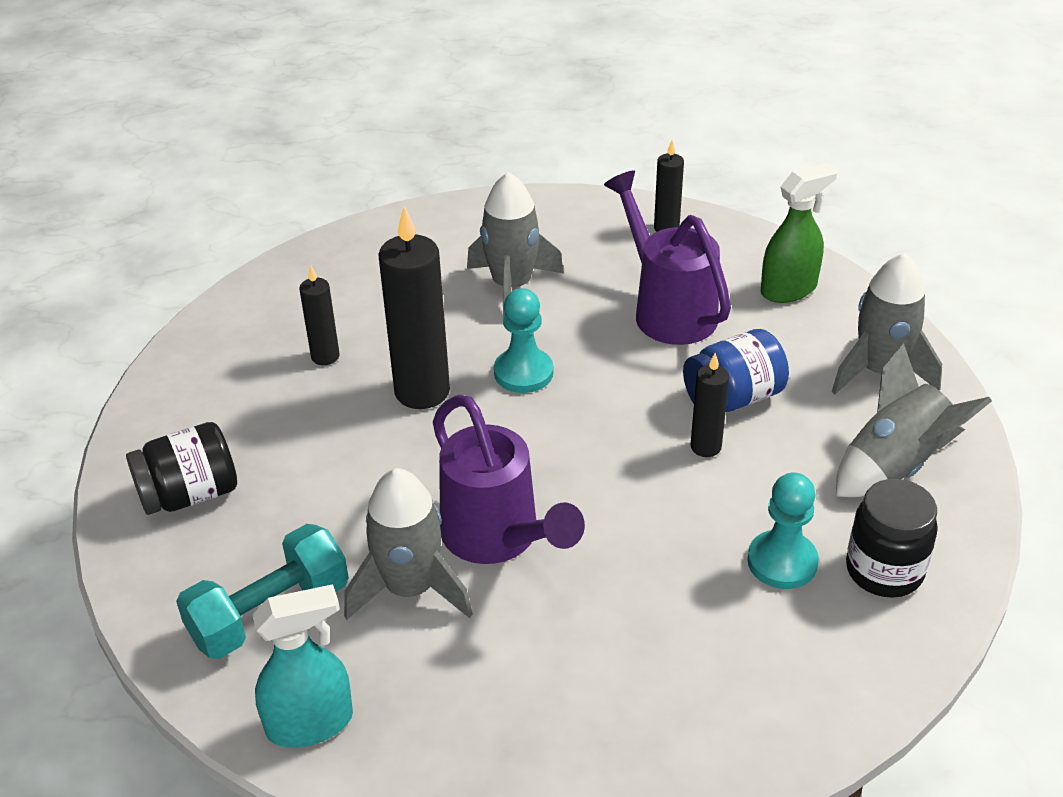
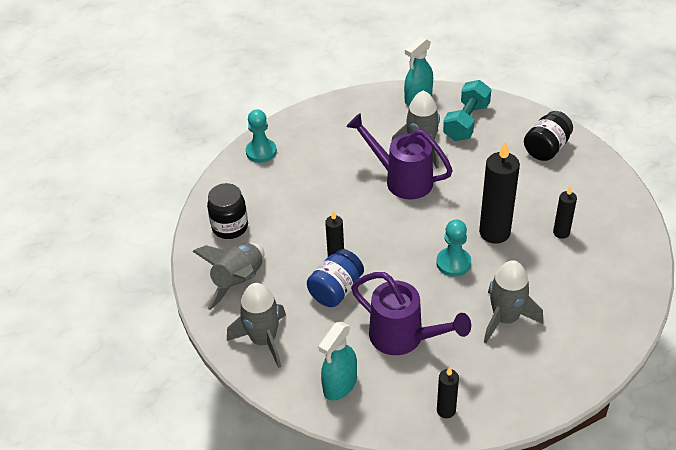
camera: 155 degrees right, 5 degrees up
turquoise pawn [747,473,819,589] -> turquoise pawn moved to [246,109,277,163]
green spray bottle [761,163,838,303] -> turquoise spray bottle [318,322,357,401]

